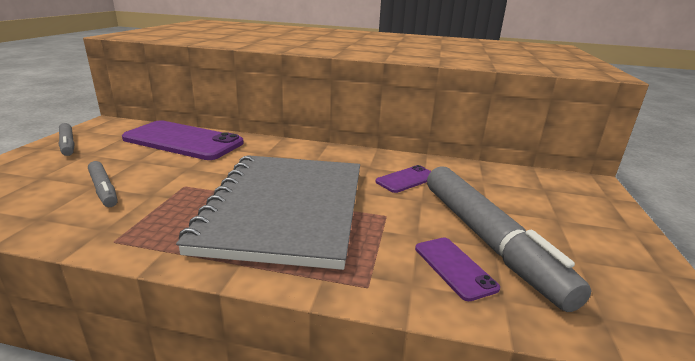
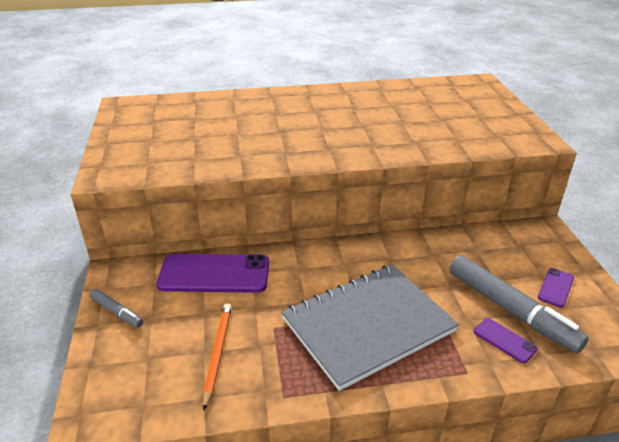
camera: 20 degrees left, 10 degrees up
grey marker [88,161,118,207] -> orange pencil [203,303,232,410]
grey notebook [176,155,360,270] -> grey notebook turned 75 degrees clockwise [281,264,459,391]
purple phone [376,165,431,193] -> purple phone moved to [538,268,574,307]

